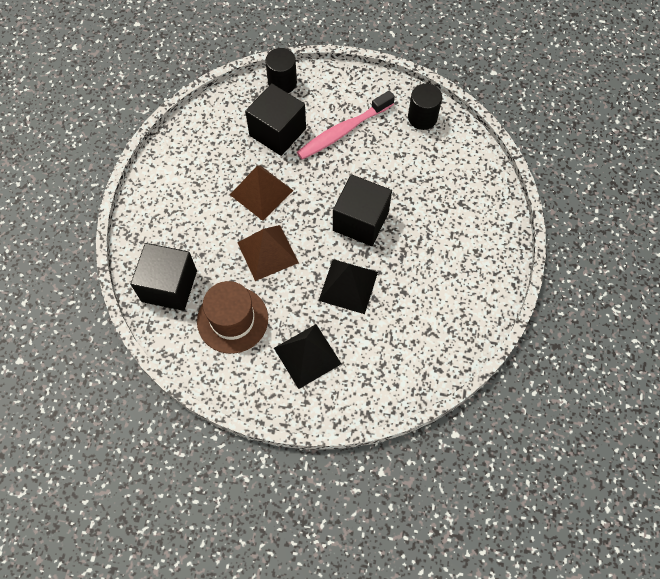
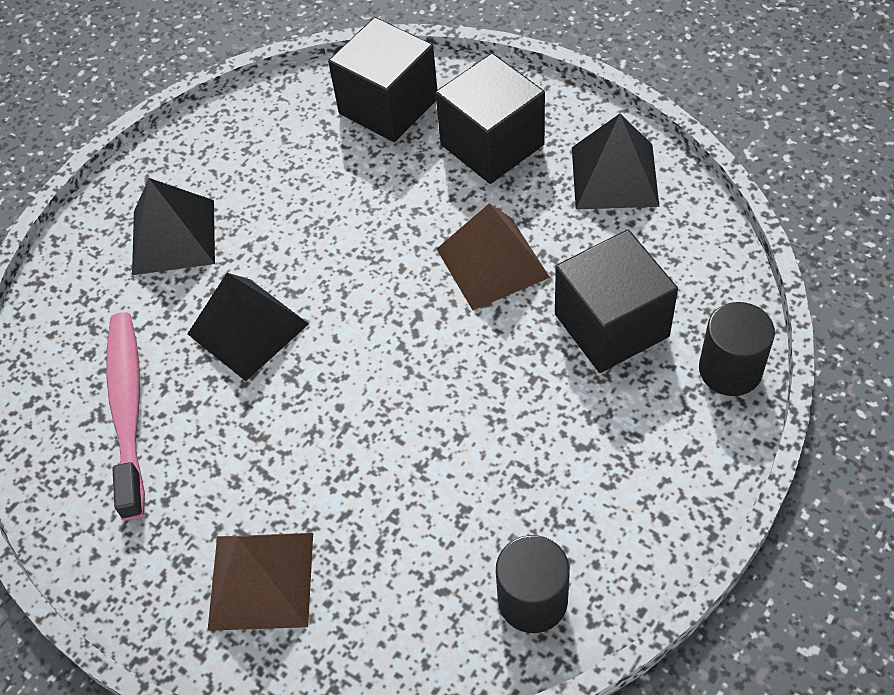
camera: 120 degrees right, 10 degrees down
brown hat [197,281,268,354] -> none
brown pyramid [237,225,299,281] -> brown pyramid moved to [207,533,313,631]
pink toothbrush [297,91,395,160] -> pink toothbrush moved to [106,312,145,521]
black cube [333,174,392,246] -> black cube moved to [435,53,545,184]
none -> black pyramid [572,114,659,210]

